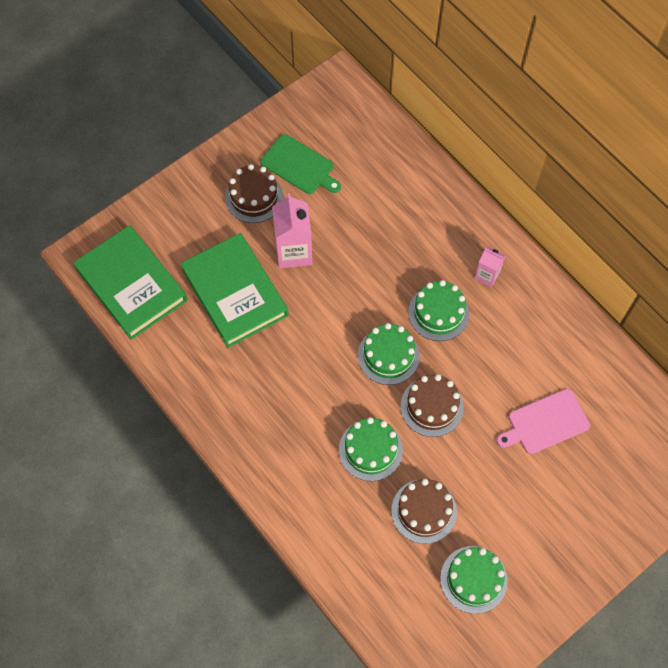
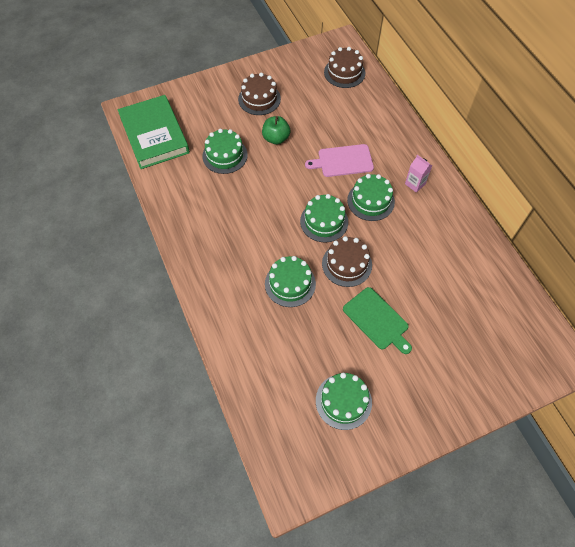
camera: 15 degrees right, 5 degrees down
green book [180,233,289,348] -> green cake [202,129,248,174]
green cutting board [260,134,341,194] -> green cutting board moved to [343,287,412,354]
pink carton [272,193,313,269] -> green apple [262,116,290,144]
brown cake [391,479,457,544] -> brown cake moved to [324,47,365,88]
pink cutting board [496,389,590,454] -> pink cutting board moved to [305,144,374,177]

